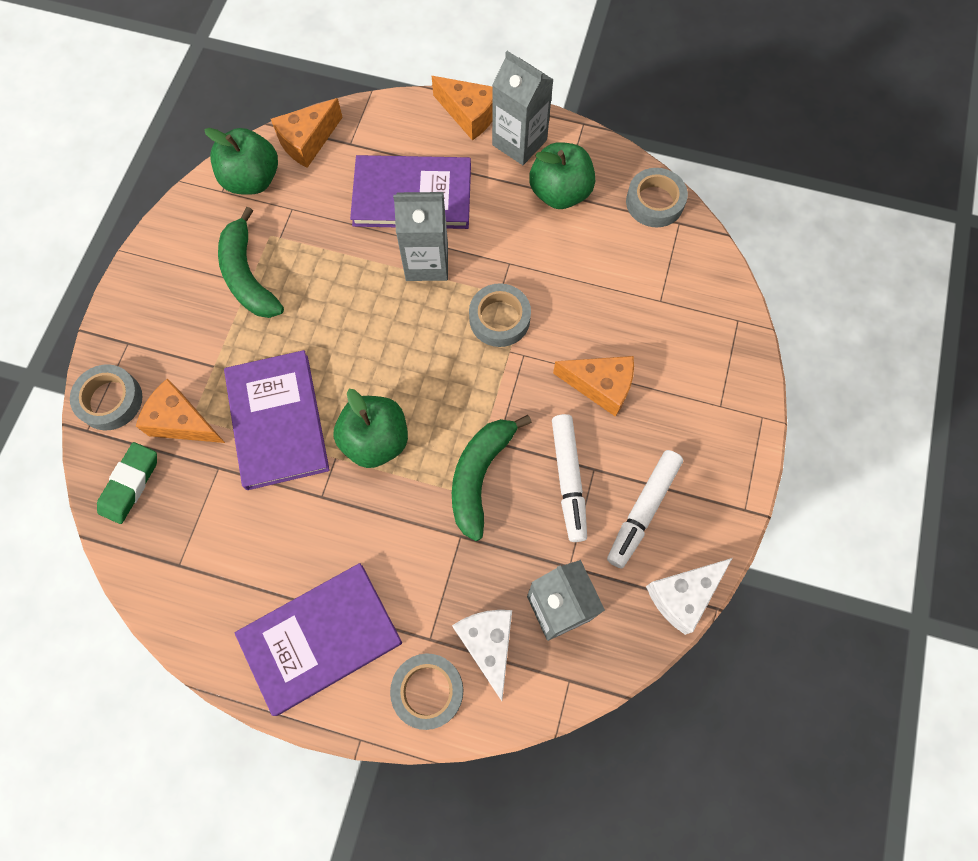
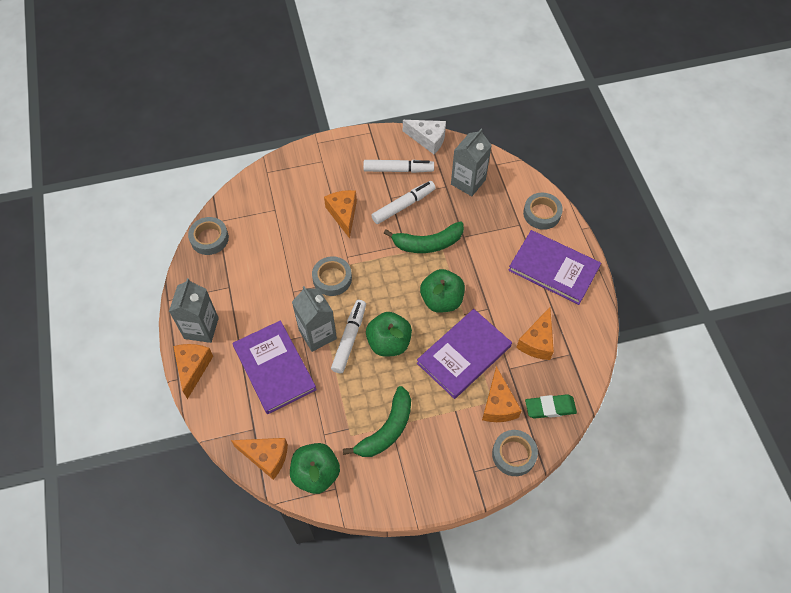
camera: 120 degrees left, 10 degrees down
white cheese [452,610,512,701] -> none
green apple [529,142,595,209] -> green apple moved to [366,312,412,357]
none -> white marker [331,300,366,373]
none -> orange cheese [516,307,554,360]

